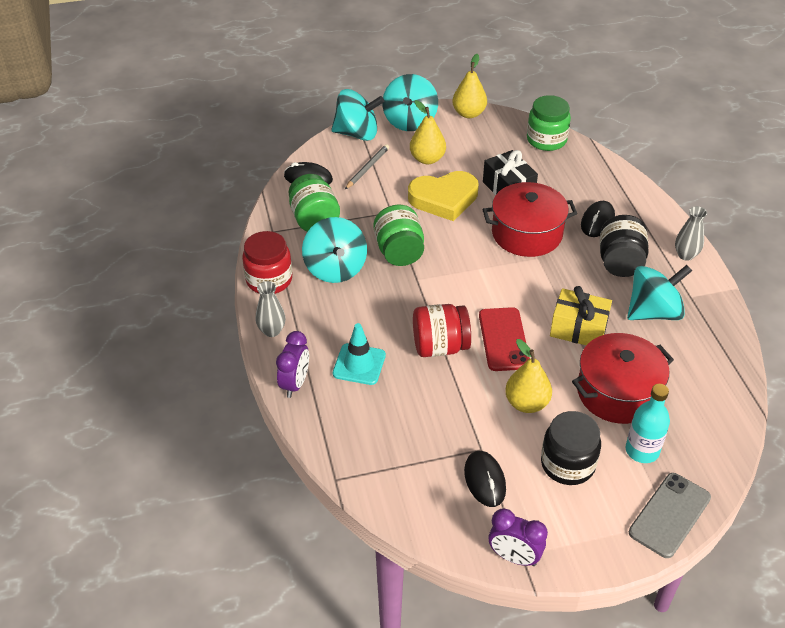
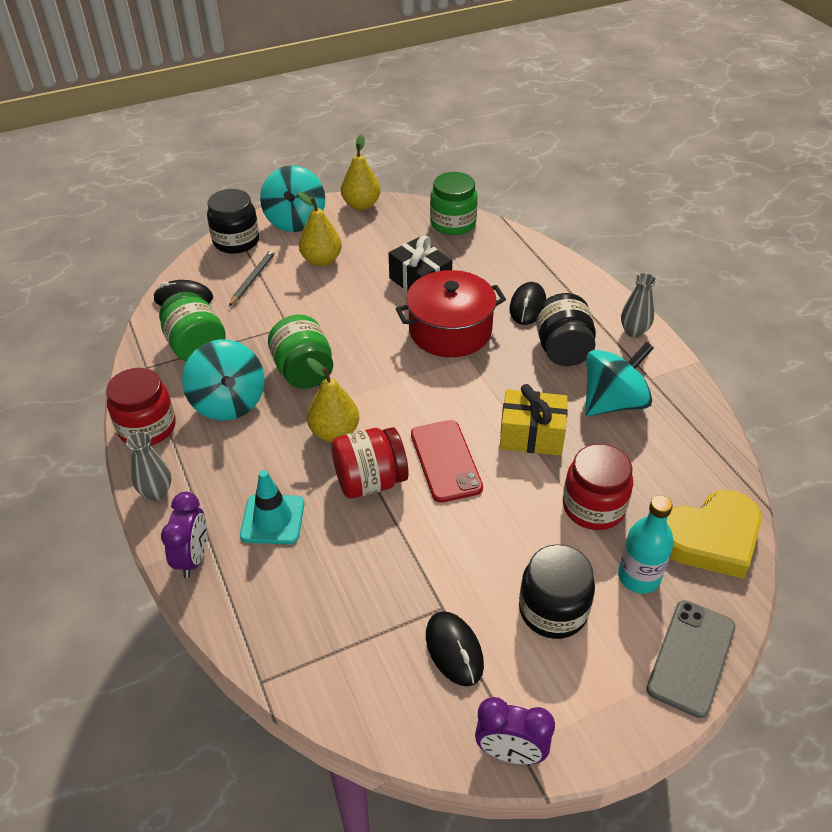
camera: 10 degrees left, 0 degrees up
turquoise spinning top [331,89,384,141] -> black jar [207,189,259,254]
yellow heart [408,171,479,221] -> yellow heart moved to [666,490,762,579]
yellow pear [505,339,552,413] -> yellow pear moved to [307,358,359,442]
red pot [572,333,674,424] -> red jar [563,444,633,530]

